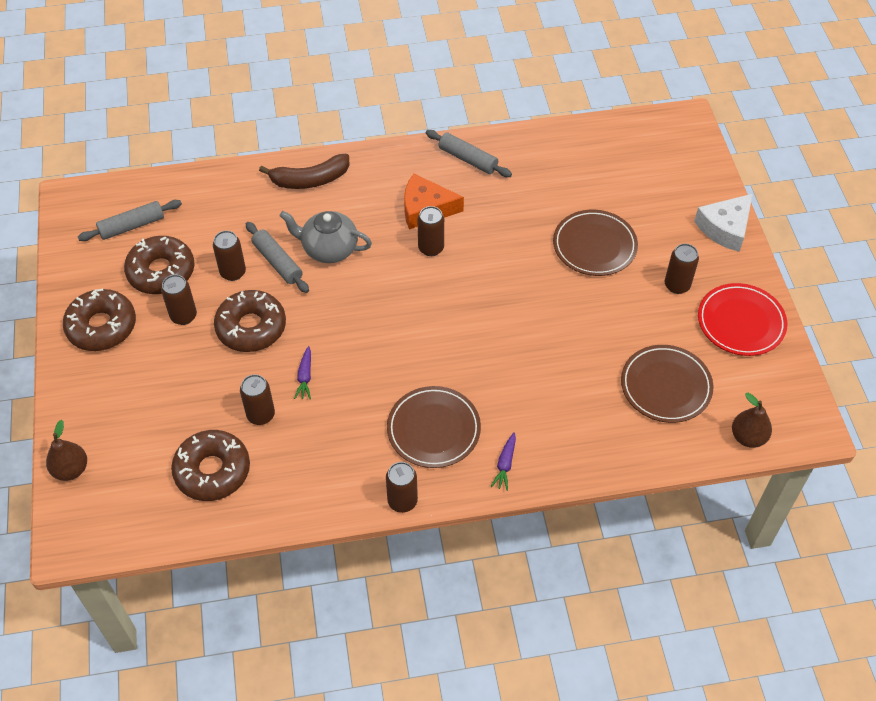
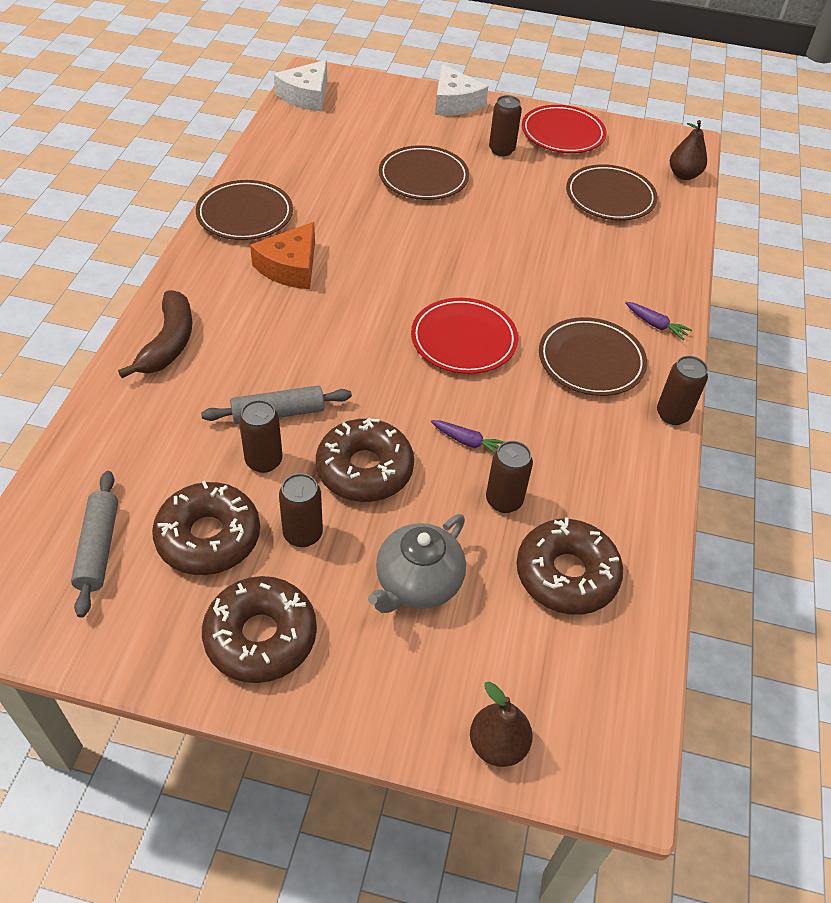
camera: 70 degrees left, 5 degrees down
grey teapot [279,211,372,263] -> grey teapot moved to [368,514,466,613]
brown can [418,206,444,256] -> none
grey rolling pin [426,130,512,177] -> brown plate [196,180,293,240]
none -> white cheese [274,60,327,111]
none -> red plate [411,298,518,374]

